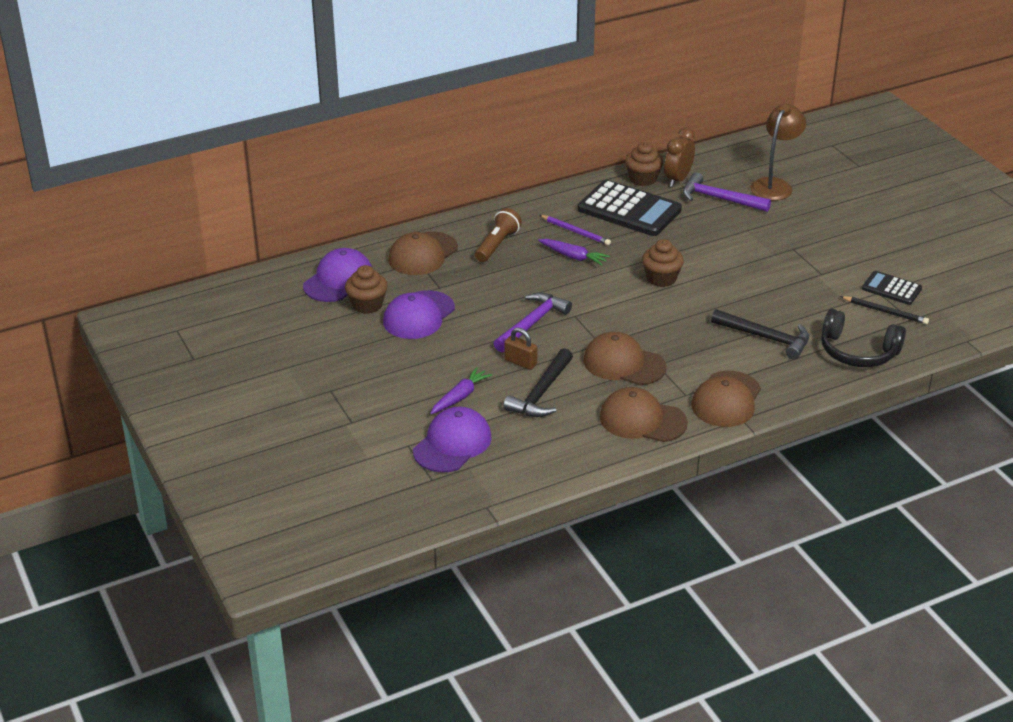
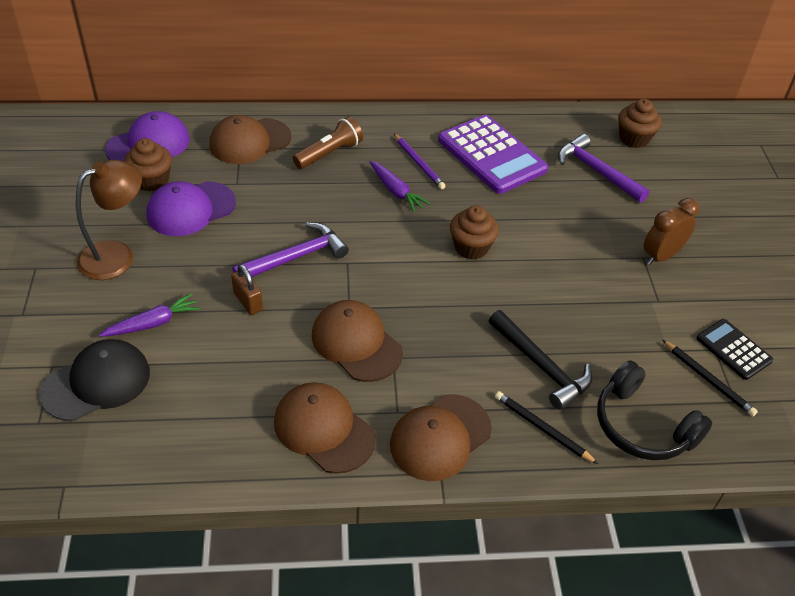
camera: 20 degrees right, 10 degrees up
purple cap [413,407,492,473] -> black cap [39,339,150,421]
black hammer [503,348,573,417] -> none
black calculator [578,180,682,236] -> purple calculator [438,115,548,194]
brown cupcake [625,142,663,186] -> brown cupcake moved to [618,99,661,148]
brown clock [664,127,695,187] -> brown clock moved to [644,198,699,265]
brown lamp [750,104,806,201] -> brown lamp moved to [76,160,142,280]
none -> black pencil [495,391,598,464]

